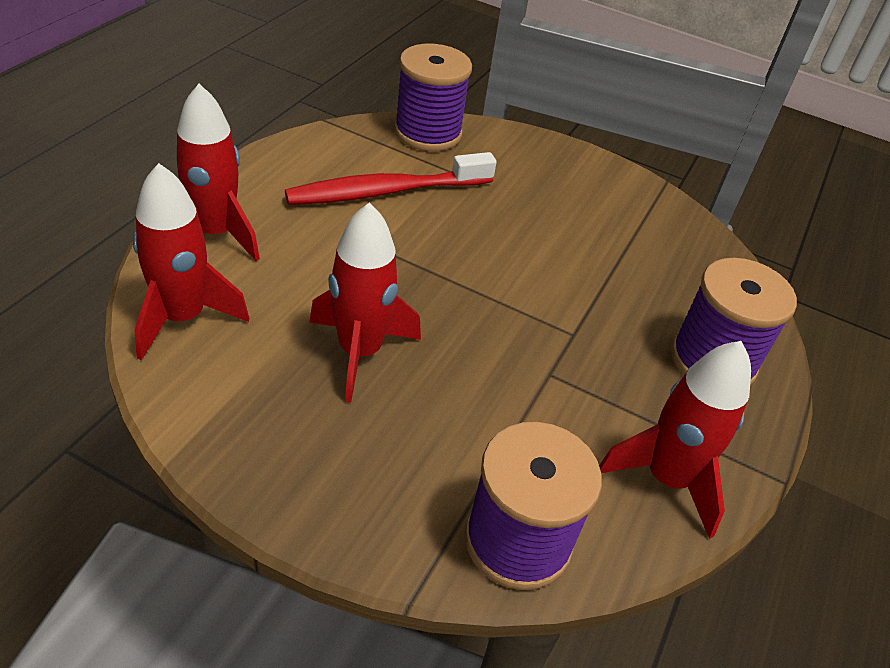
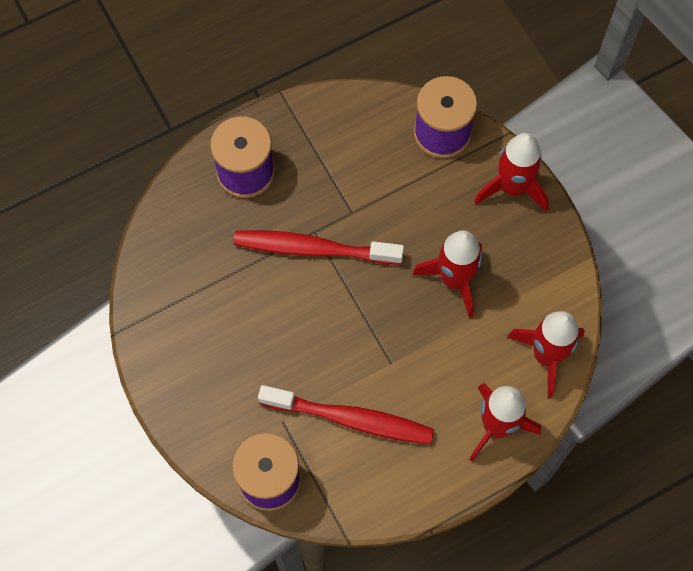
camera: 140 degrees left, 25 degrees up
red rocket [599,341,751,539] -> red rocket moved to [474,133,549,212]
none -> red toothbrush [234,230,404,265]

